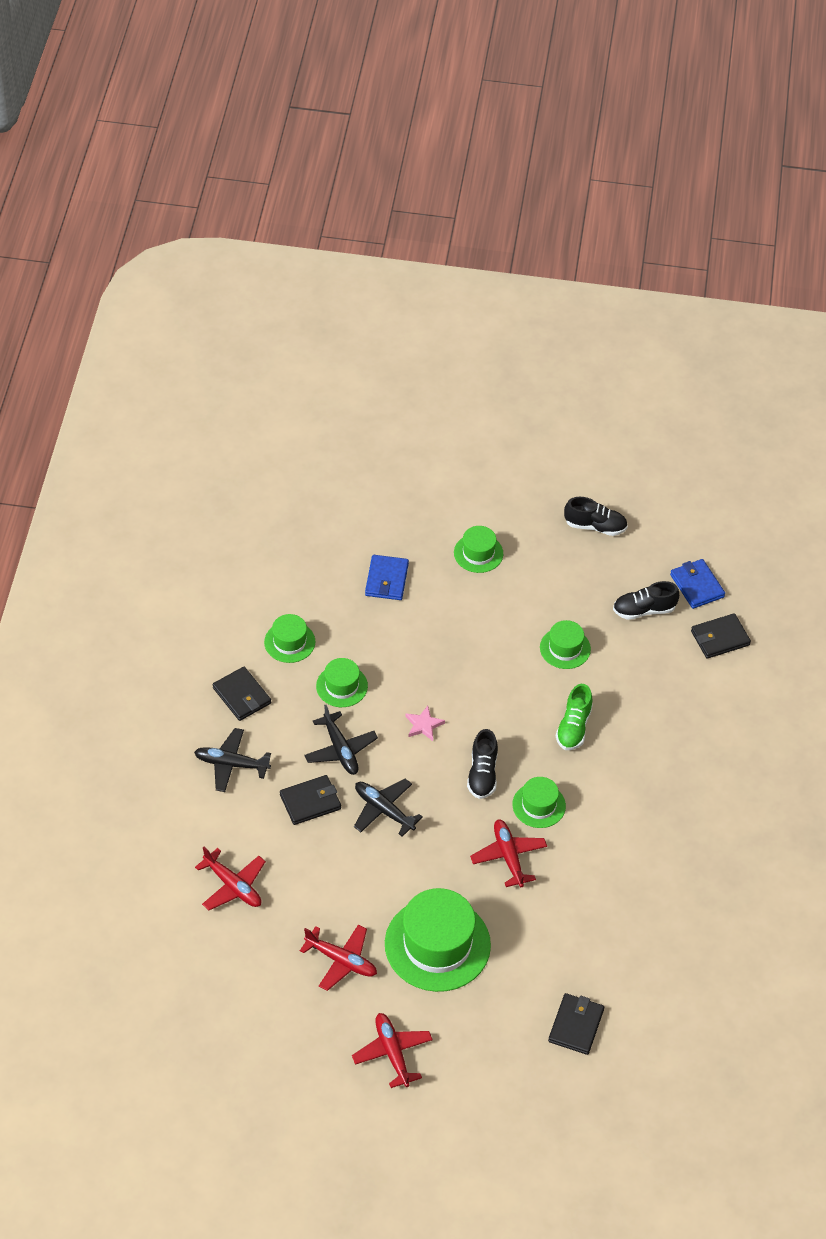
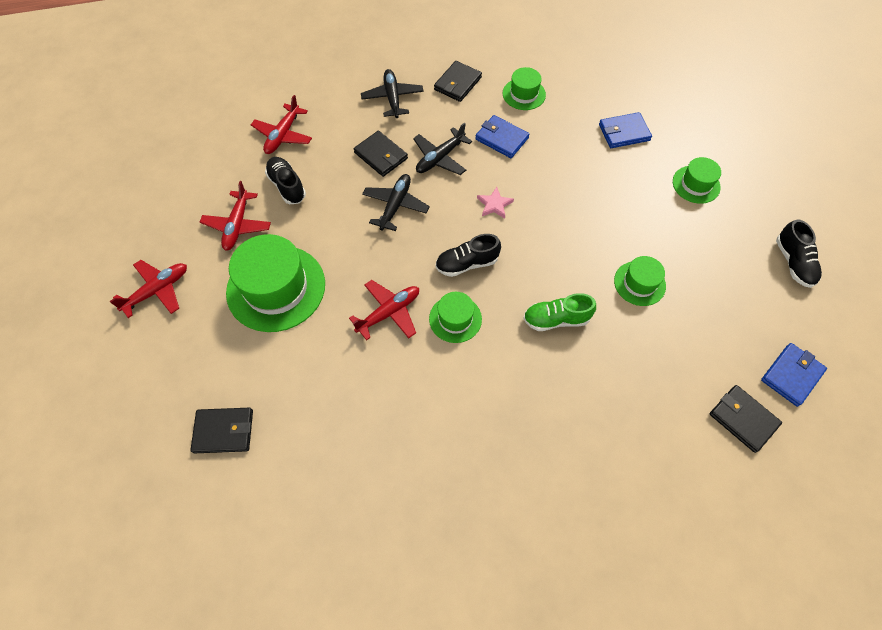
camera: 70 degrees right, 10 degrees up
green hat [316,658,368,707] -> blue wallet [475,115,530,158]
black shoe [613,581,679,620] -> black shoe moved to [265,157,306,204]

